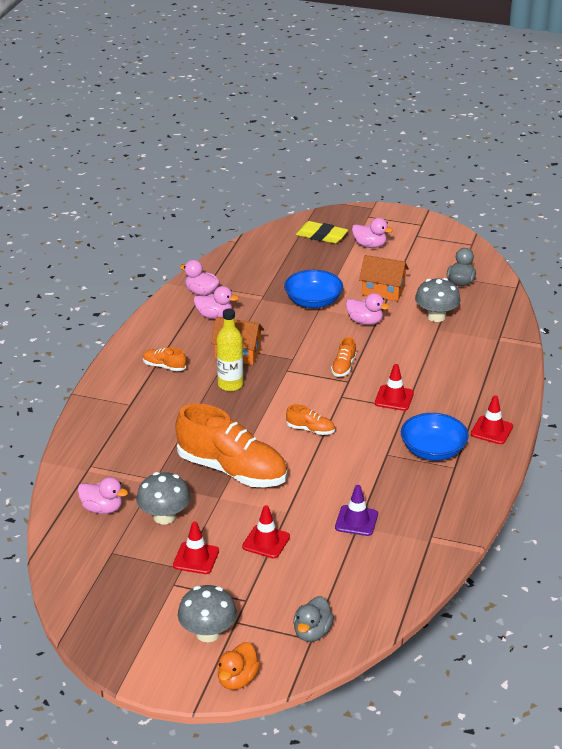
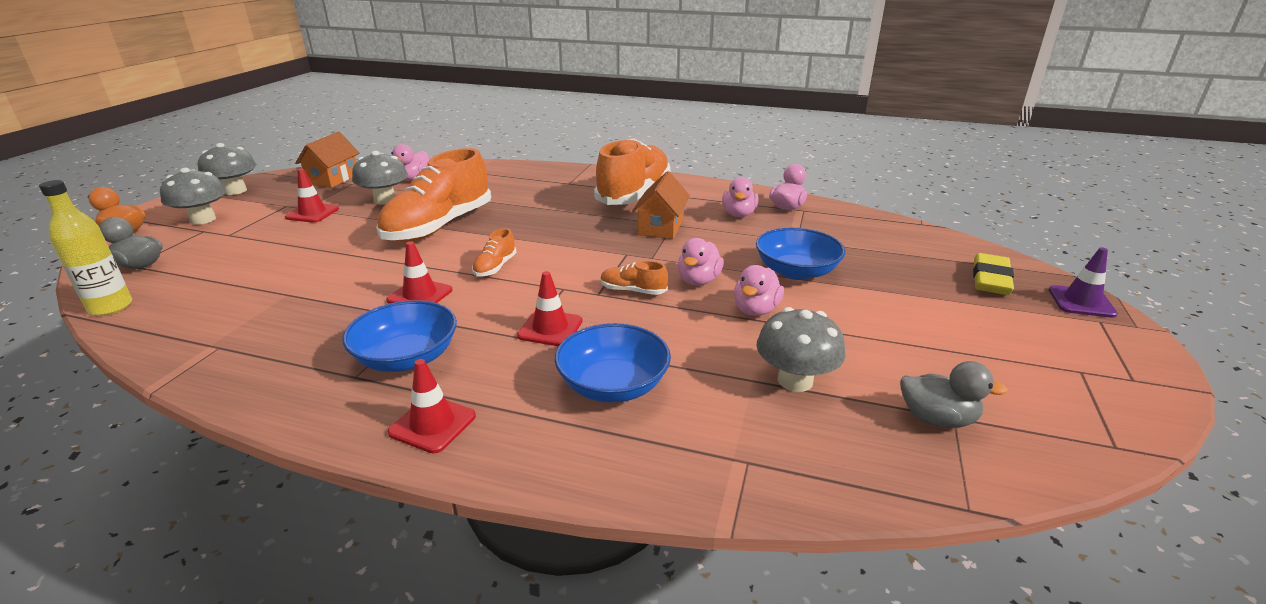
camera: 90 degrees right, 5 degrees down
orange shoe [142,347,186,371] -> orange shoe [594,138,670,205], size x2.37
yellow bottle [217,308,243,391] -> yellow bottle moved to [39,180,132,316]
red traffic cone [242,505,290,558] -> red traffic cone moved to [386,241,452,304]
purple traffic cone [335,485,378,536] -> purple traffic cone moved to [1049,247,1118,318]
pink duck [352,218,393,248] -> pink duck moved to [678,238,724,286]
orange house [359,255,409,301] -> orange house moved to [295,132,360,188]
none -> grey mushroom [198,143,256,195]
none -> blue bowl [555,323,671,402]

